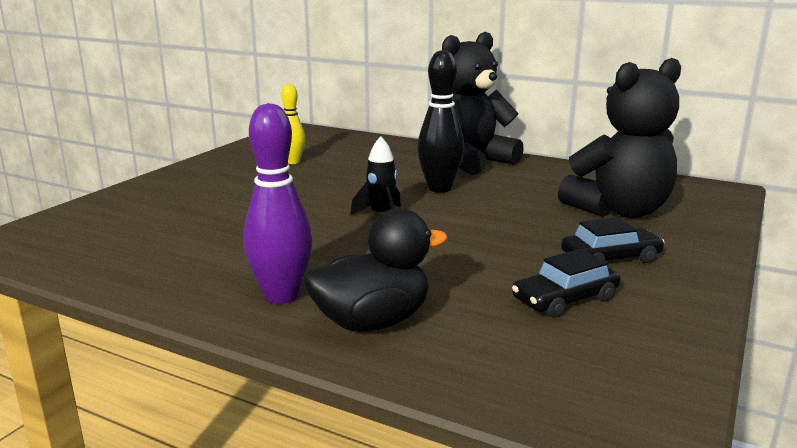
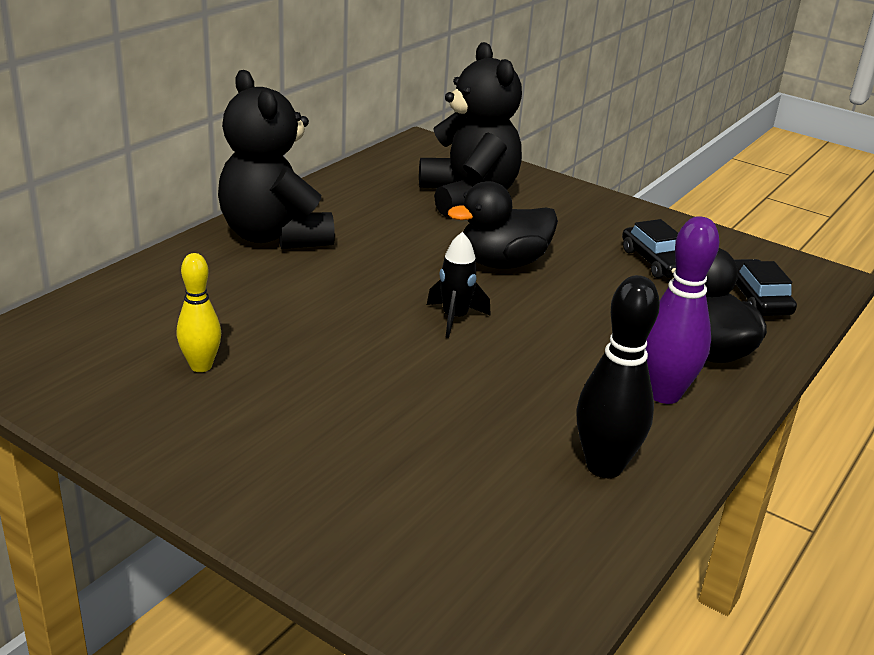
camera: 85 degrees left, 10 degrees up
black bowling pin [417,50,464,193] -> black bowling pin moved to [576,275,660,478]
black car [561,217,665,263] -> black car moved to [735,259,797,316]
none -> black duck [448,181,558,269]

